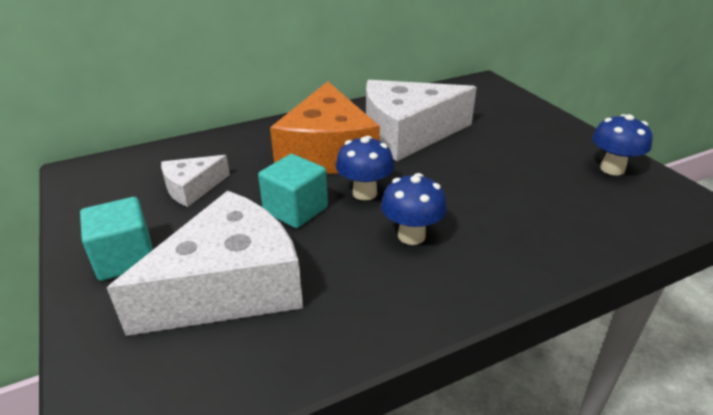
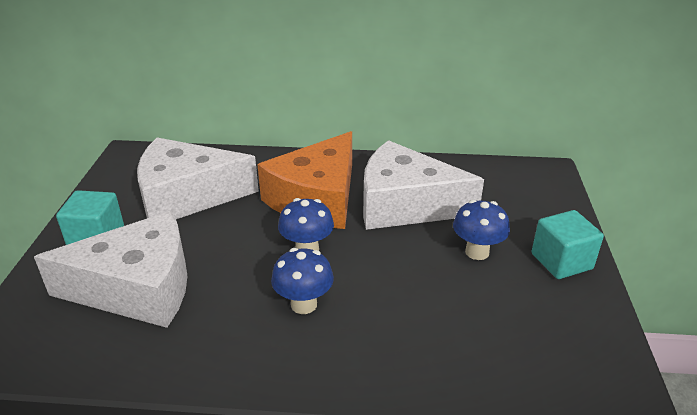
camera: 30 degrees right, 0 degrees up
white cheese [161,155,230,207] -> white cheese [137,138,259,219], size x2.00
turquoise cube [258,154,328,228] -> turquoise cube moved to [531,210,604,279]
blue mushroom [592,114,653,175] -> blue mushroom moved to [453,200,510,260]

